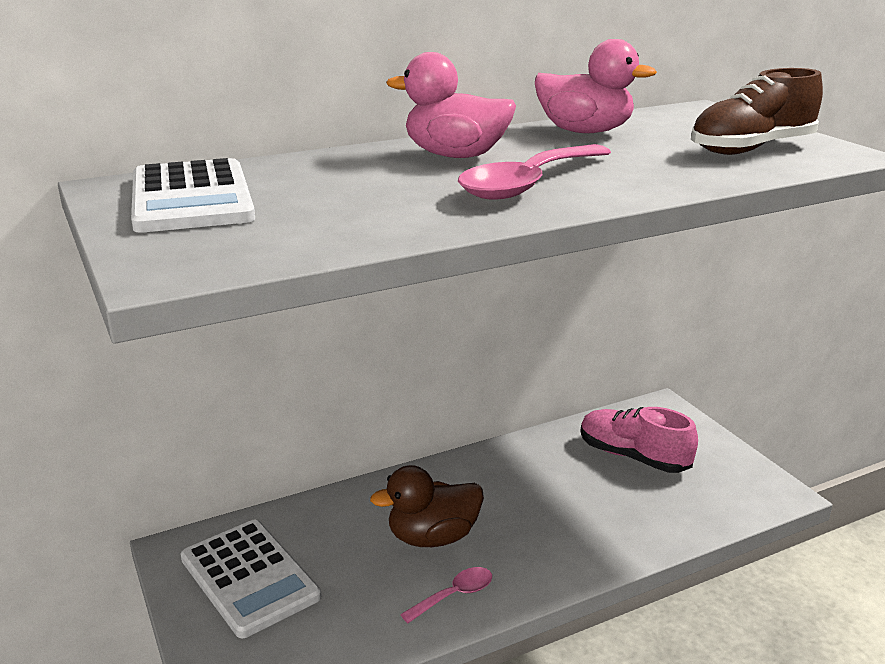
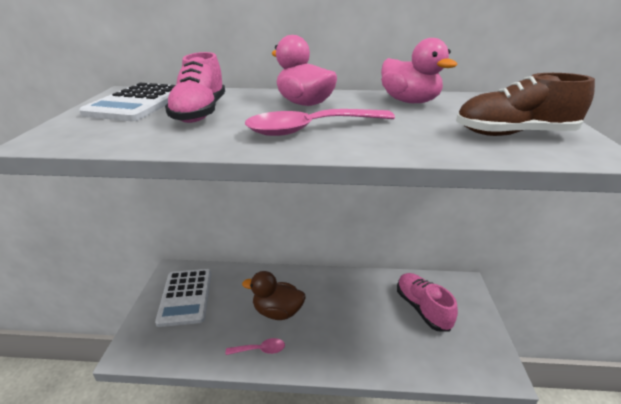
camera: 30 degrees right, 5 degrees up
none -> pink shoe [165,52,225,123]

